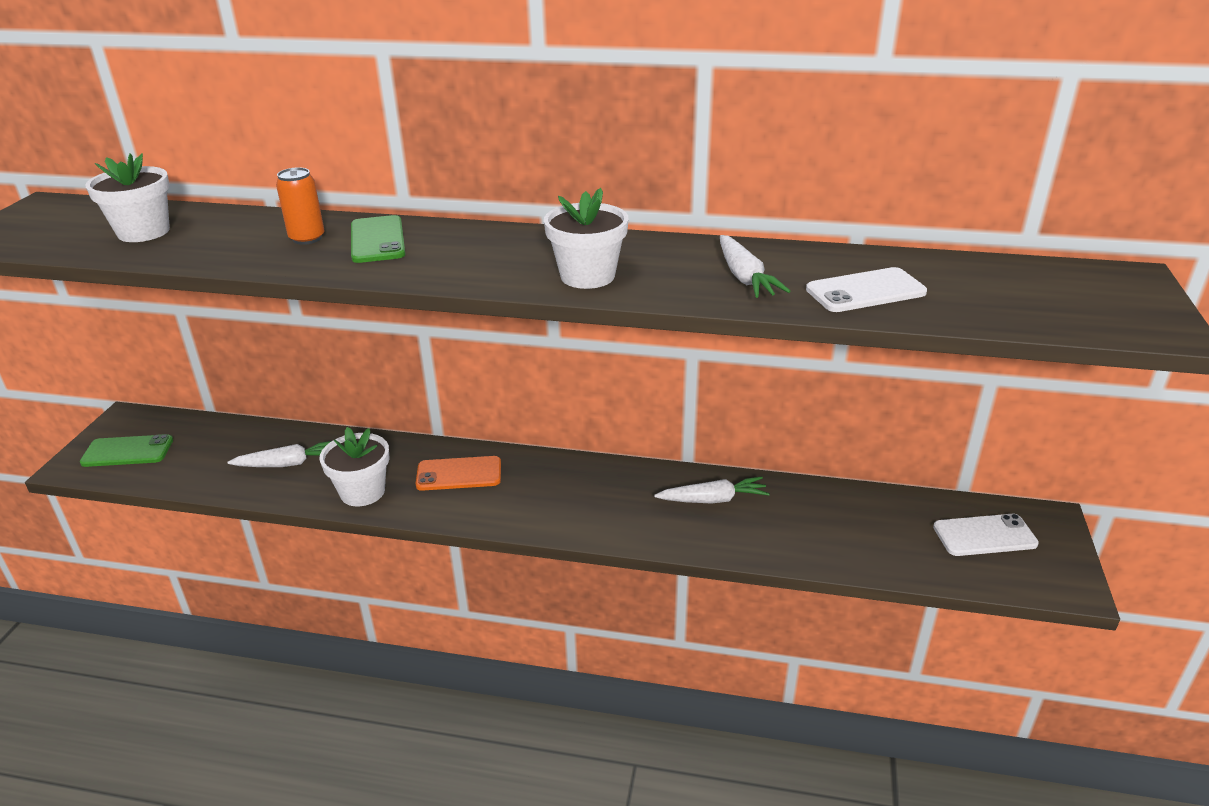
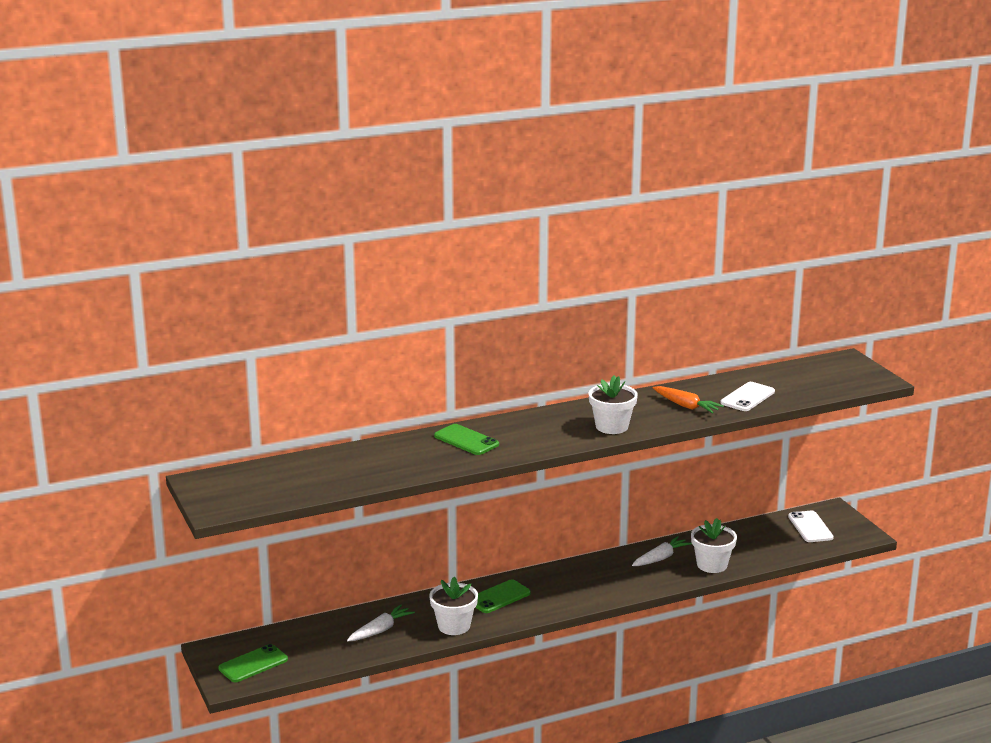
camera: 35 degrees left, 10 degrees down
white flower pot [86,153,170,242] -> white flower pot moved to [691,518,737,573]
orange can [276,167,325,245] -> none
orange phone [415,456,501,491] -> green phone [475,579,531,613]
white carrot [720,235,791,298] -> orange carrot [653,386,724,413]
white phone [933,514,1039,556] -> white phone turned 60 degrees counterclockwise [788,511,834,542]

